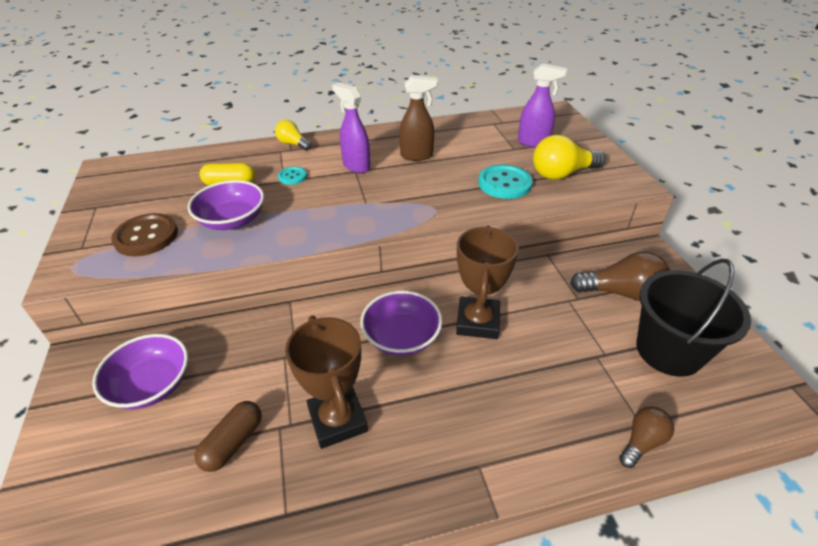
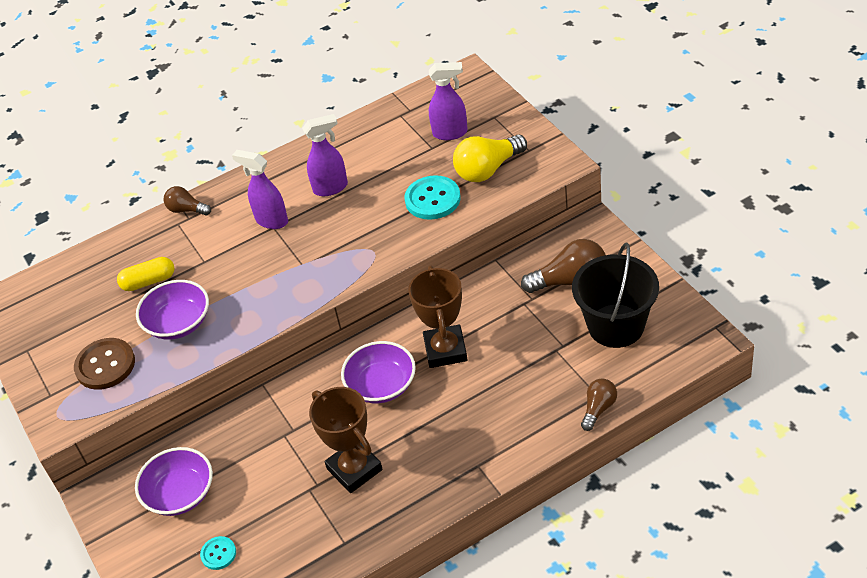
camera: 10 degrees left, 5 degrees up
brown capsule [195,401,262,472] -> none
yellow light bulb [275,120,311,151] -> brown light bulb [164,186,211,216]
turquoise button [278,167,307,185] -> turquoise button moved to [200,536,236,570]
brown spray bottle [399,75,438,161] -> purple spray bottle [302,114,348,196]

